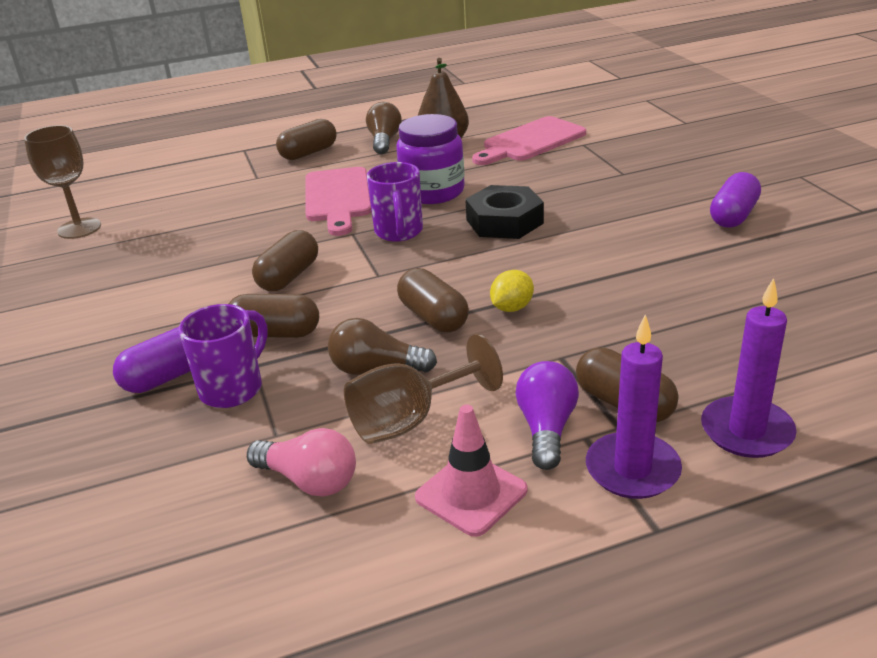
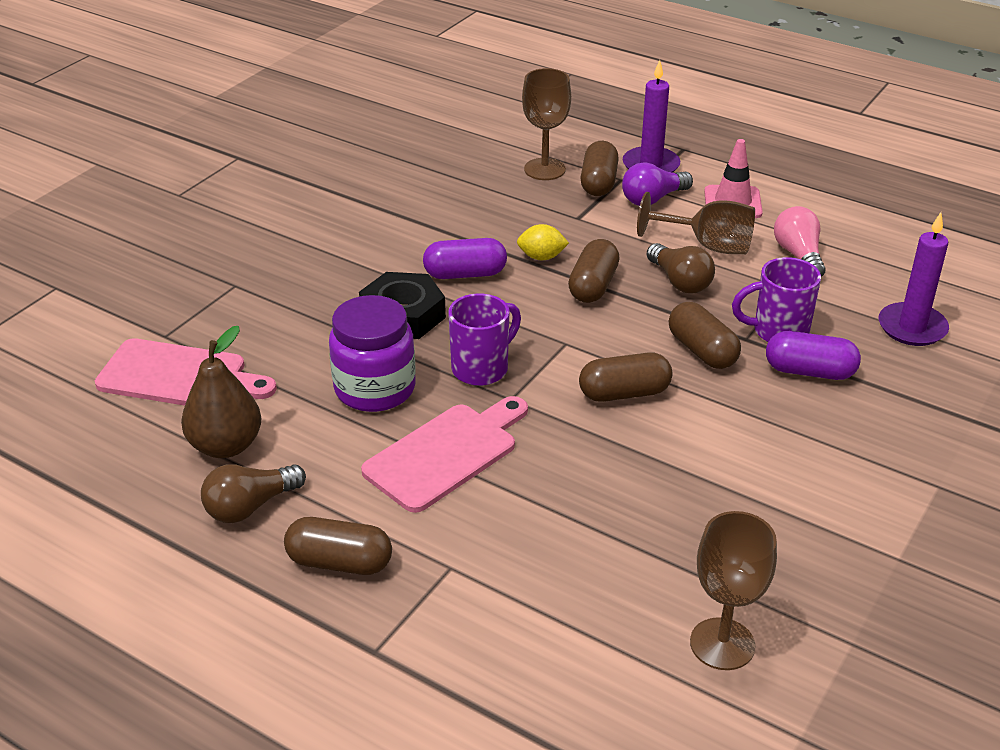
camera: 130 degrees left, 5 degrees up
purple candle [701,278,797,458] -> purple candle moved to [879,212,949,346]
purple capsule [710,172,761,228] -> purple capsule moved to [423,238,507,279]
none -> brown goblet [522,68,571,180]

